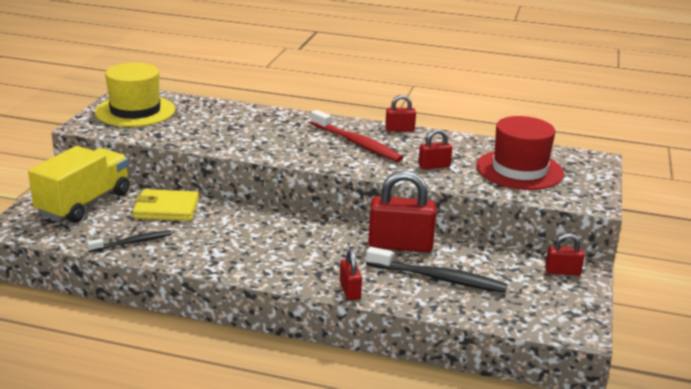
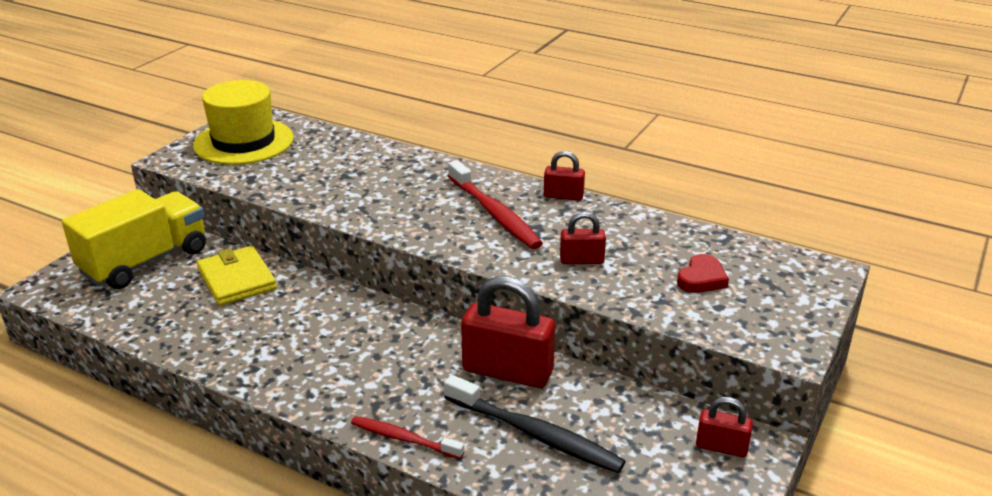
camera: 15 degrees right, 5 degrees up
black toothbrush [87,230,172,252] -> none
yellow wallet [133,189,199,221] -> yellow wallet turned 45 degrees clockwise [197,246,277,306]
red padlock [340,249,362,300] -> red toothbrush [351,416,464,459]
red hat [476,116,564,190] -> red heart [677,254,729,293]

